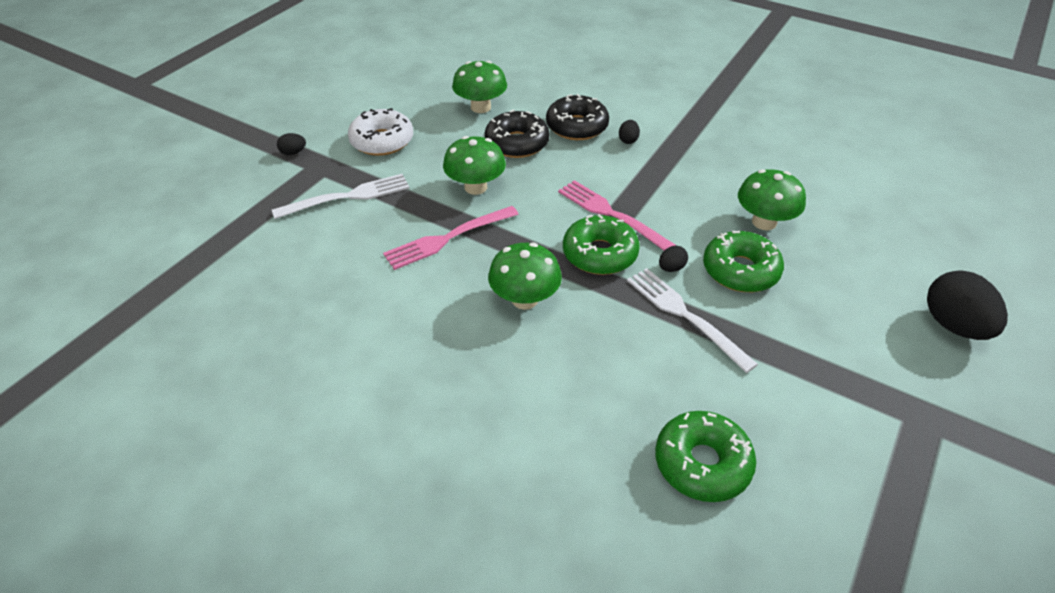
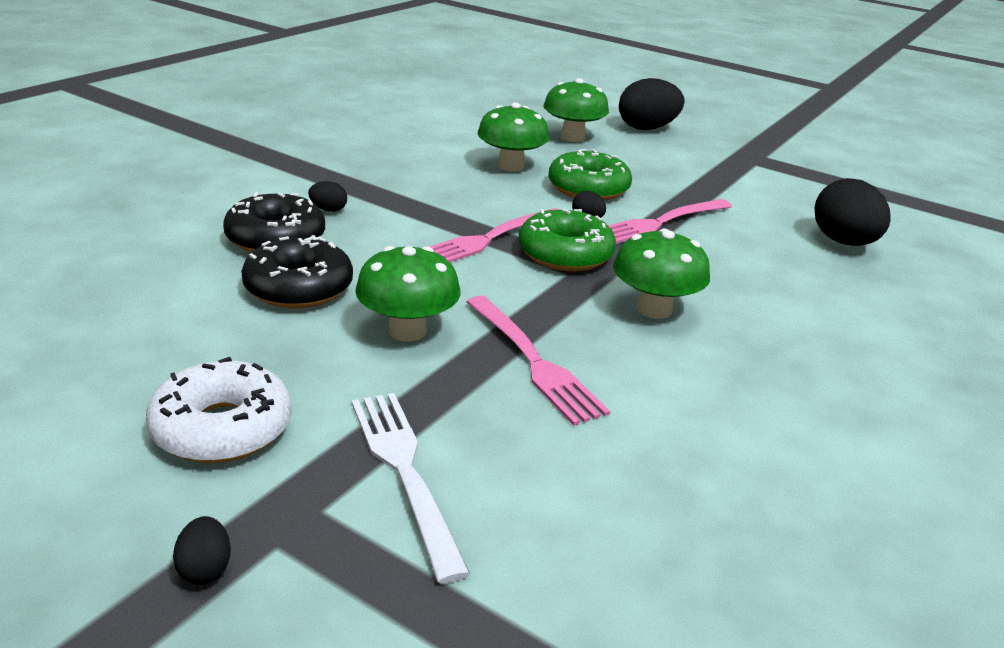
camera: 90 degrees left, 15 degrees down
green mushroom [452,61,507,113] -> green mushroom moved to [543,78,609,142]
white fork [627,268,758,373] -> pink fork [608,199,732,244]
green donut [655,411,756,502] -> black egg [815,178,891,246]

